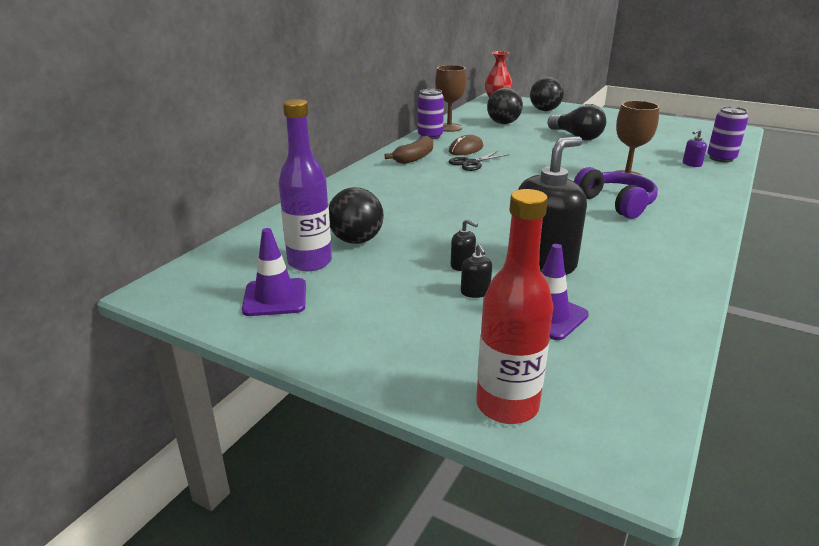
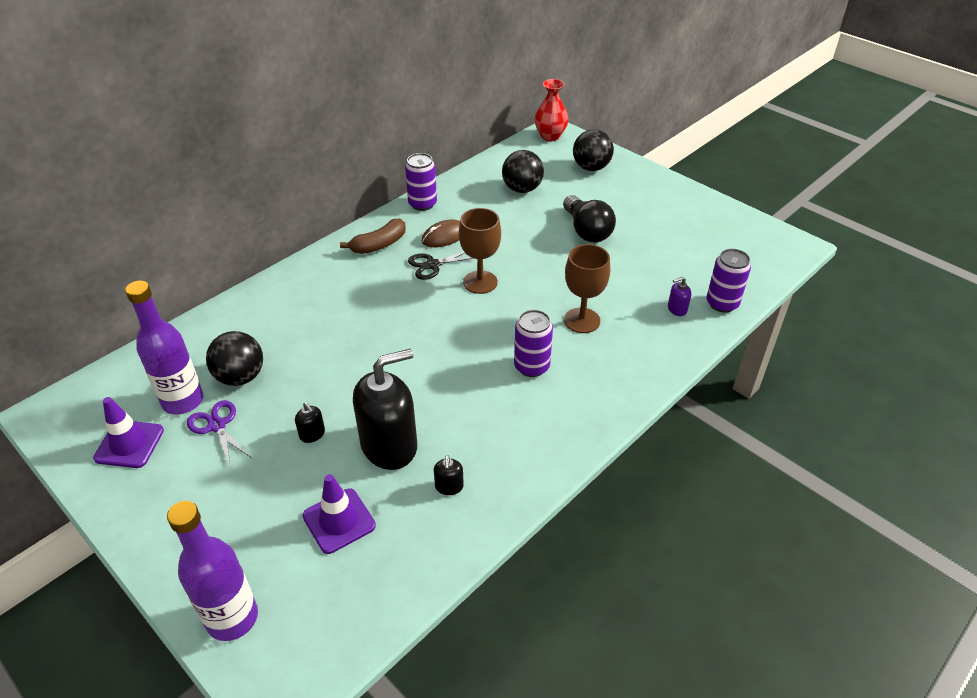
camera: 15 degrees right, 15 degrees up
brown goblet [435,65,467,132] -> brown goblet moved to [459,208,501,294]
black soap dispenser [461,244,492,298] -> black soap dispenser moved to [434,455,464,495]
red bottle [476,189,554,424] -> purple bottle [167,501,258,641]
purple headphones [574,167,658,219] -> purple can [514,310,553,377]
none -> purple scissors [187,400,253,469]

